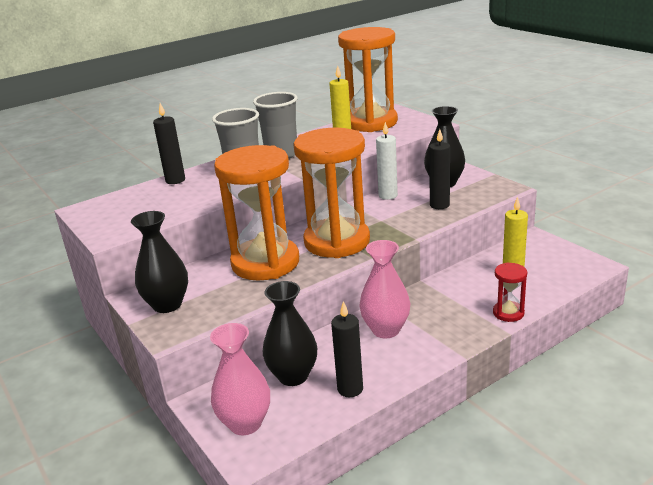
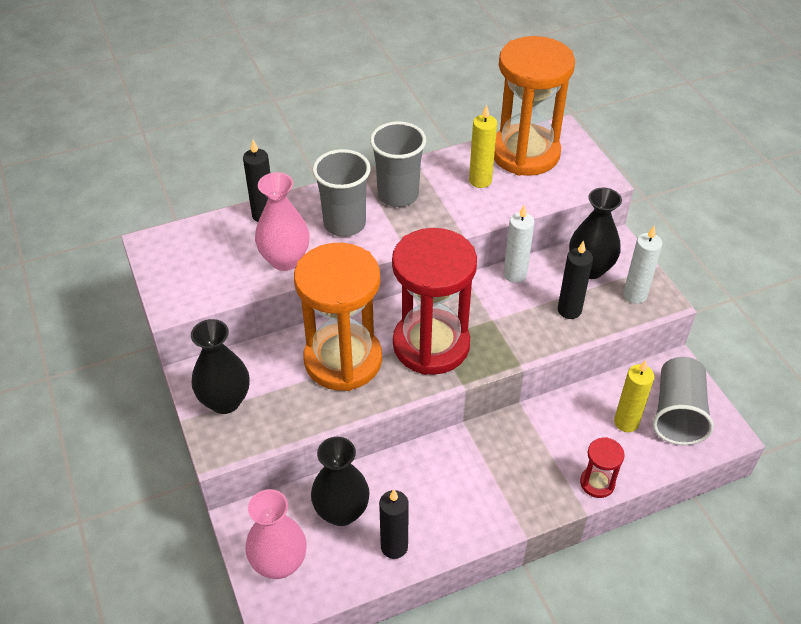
camera: 10 degrees right, 20 degrees up
orange hourglass [293,128,370,258] -> red hourglass [392,228,477,375]
pink vase [359,240,410,338] -> pink vase moved to [255,172,310,271]
none -> white candle [623,226,662,304]
none -> grey cup [653,357,714,445]

